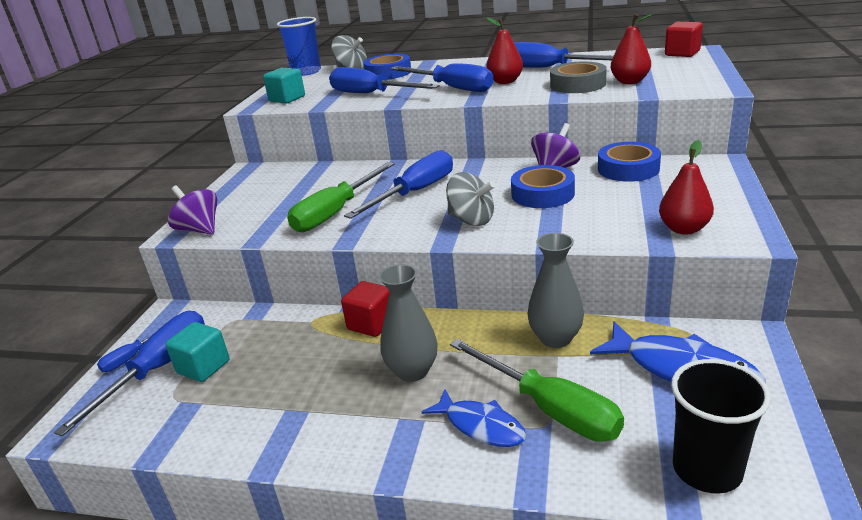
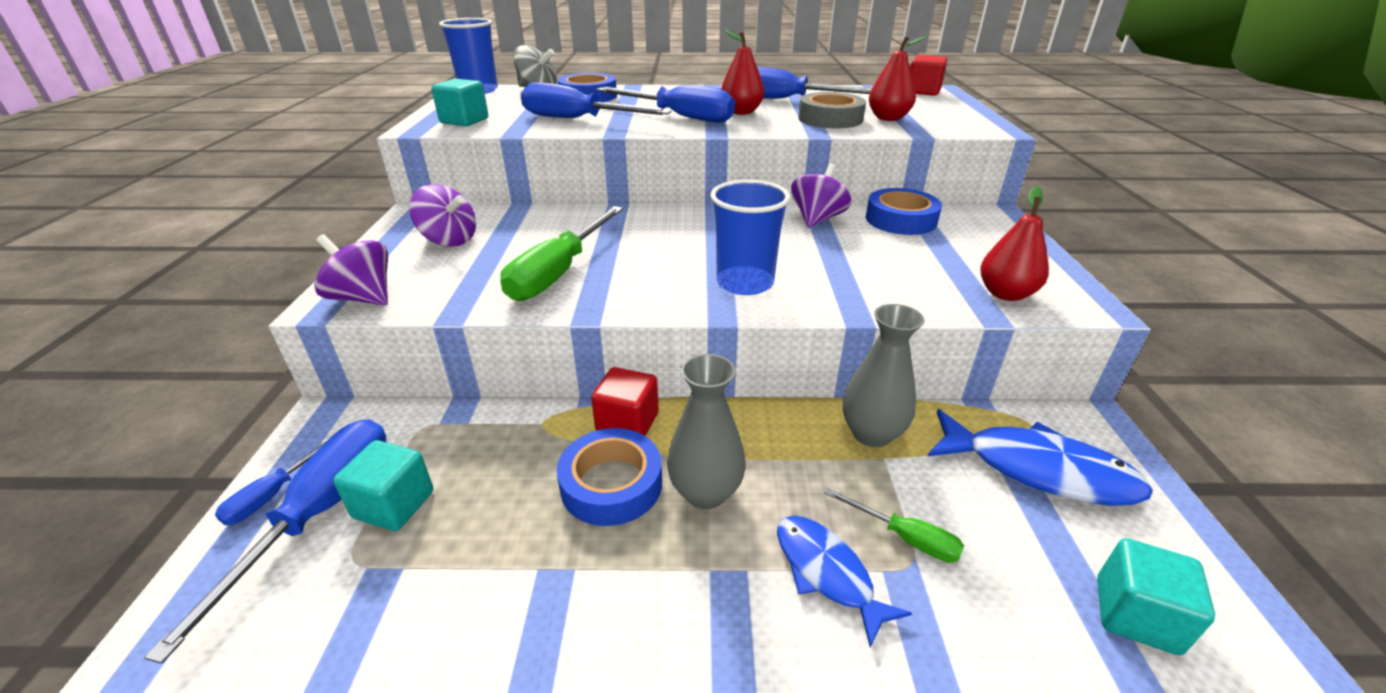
camera: 15 degrees left, 5 degrees up
blue screwdriver [344,150,453,219] -> none
blue fish [422,389,526,447] -> blue fish turned 150 degrees counterclockwise [777,516,912,647]
grey spinning top [446,172,495,226] -> blue cup [710,180,790,295]
green screwdriver [450,339,624,442] -> green screwdriver [825,488,964,563], size x0.51
blue tape [511,165,575,208] -> blue tape moved to [557,428,662,526]
black cup [671,359,771,493] -> turquoise cube [1097,538,1215,655]
none -> purple spinning top [409,184,476,247]

